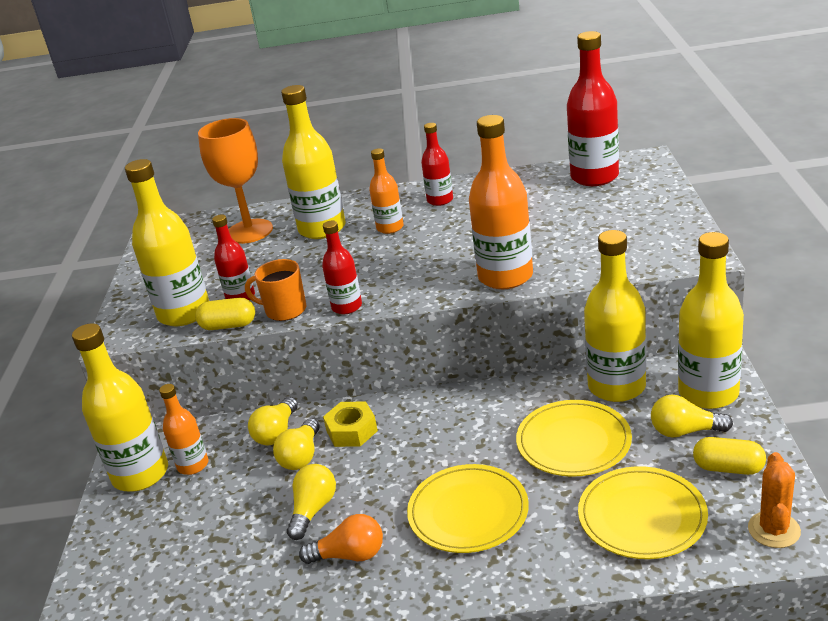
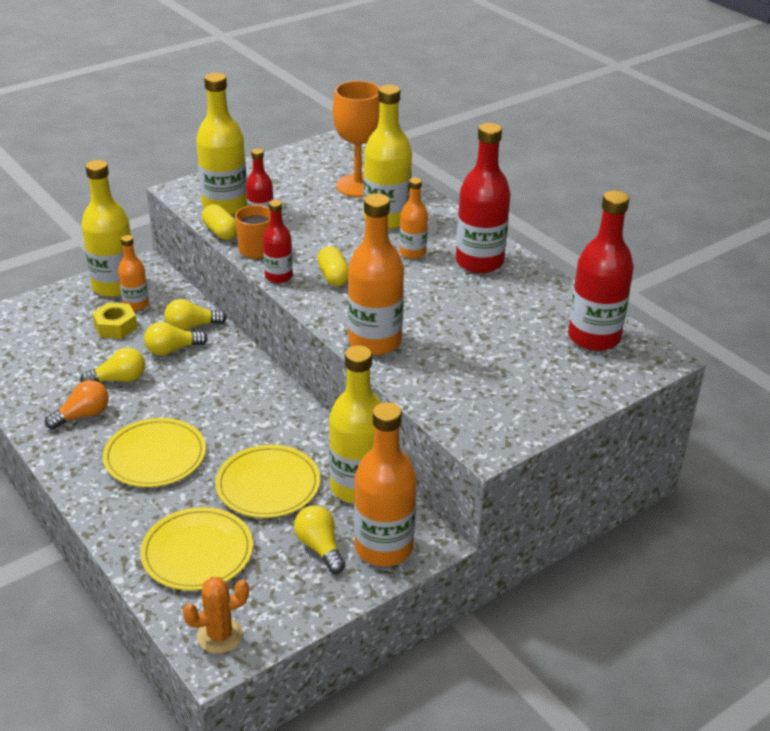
camera: 50 degrees right, 5 degrees up
orange light bulb [299,514,383,564] -> orange light bulb turned 90 degrees counterclockwise [45,380,109,429]
yellow nut [323,401,378,447] -> yellow nut moved to [92,303,137,339]
red bottle [421,123,453,206] -> red bottle [456,123,511,273], size x1.78
yellow bottle [678,232,744,409] -> orange bottle [354,402,417,566]
yellow capsule [693,437,766,475] -> yellow capsule moved to [317,246,348,286]

